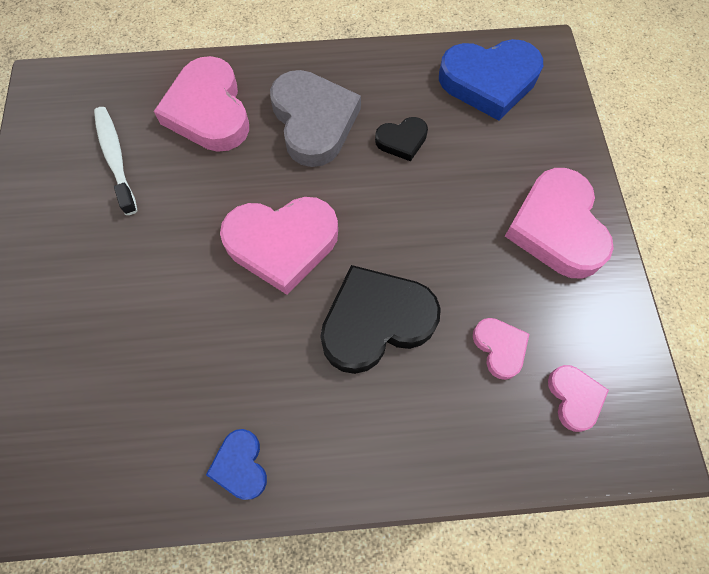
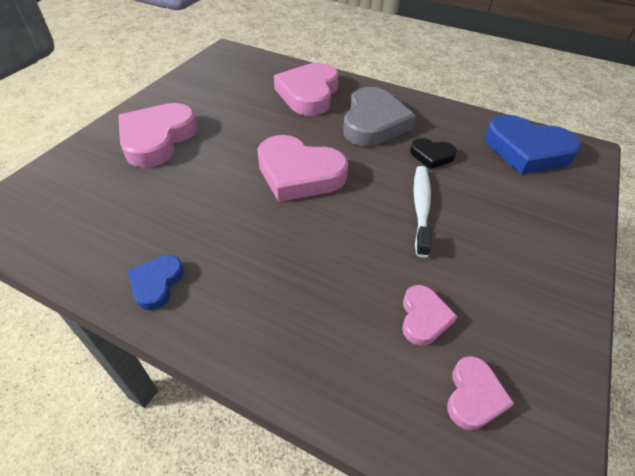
camera: 30 degrees right, 20 degrees down
white toothbrush [94,107,137,215] -> white toothbrush moved to [414,166,431,258]
black heart [320,265,441,374] -> none
pink heart [505,168,614,279] -> pink heart moved to [118,103,198,168]

